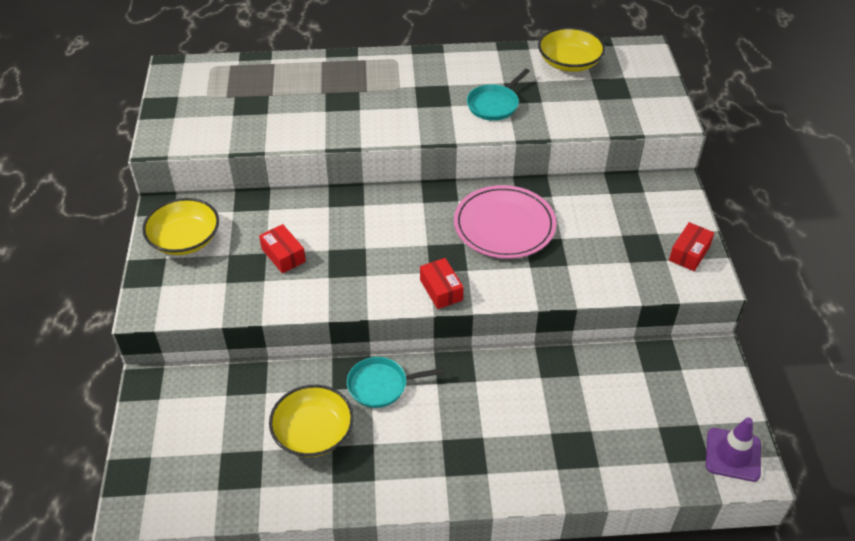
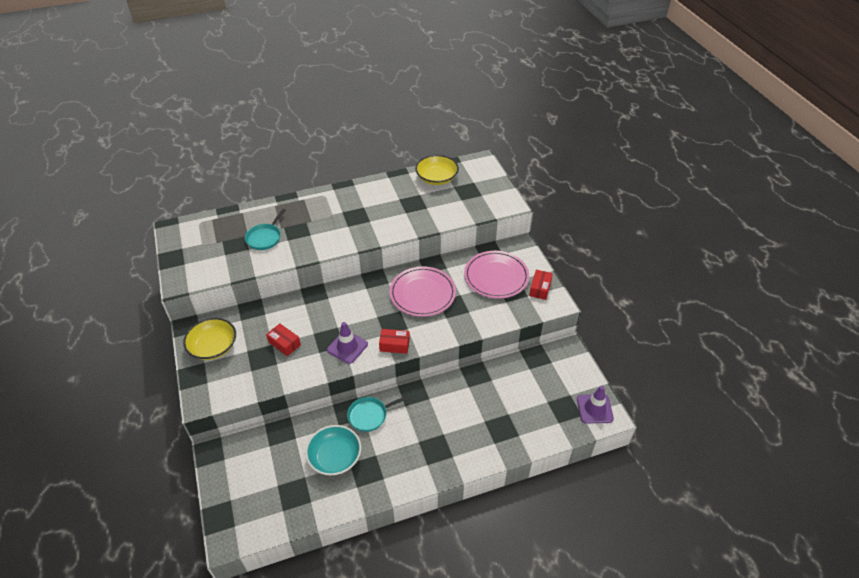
camera: 15 degrees left, 0 degrees up
yellow bowl [269,385,354,457] -> turquoise bowl [305,425,361,476]
red box [420,258,464,309] -> red box turned 45 degrees counterclockwise [379,329,410,354]
turquoise pan [467,69,530,121] -> turquoise pan moved to [245,209,286,250]
none -> purple traffic cone [327,322,368,364]
none -> pink plate [464,251,529,299]

